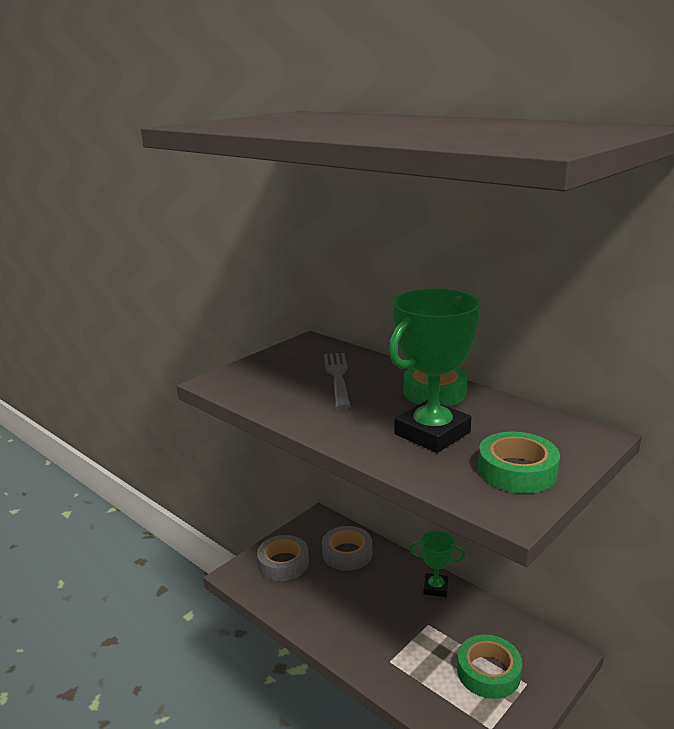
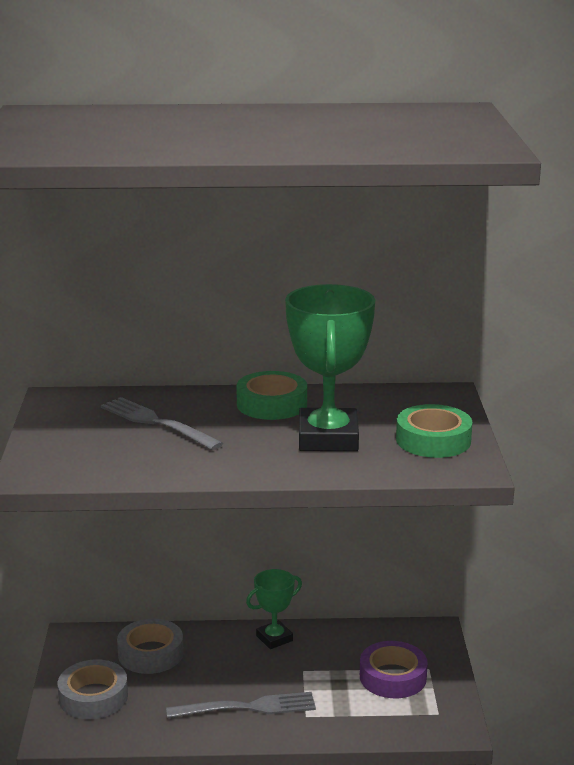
camera: 45 degrees left, 0 degrees up
green tape [457,634,522,699] -> purple tape [360,641,428,698]
none -> grey fork [166,692,316,718]

